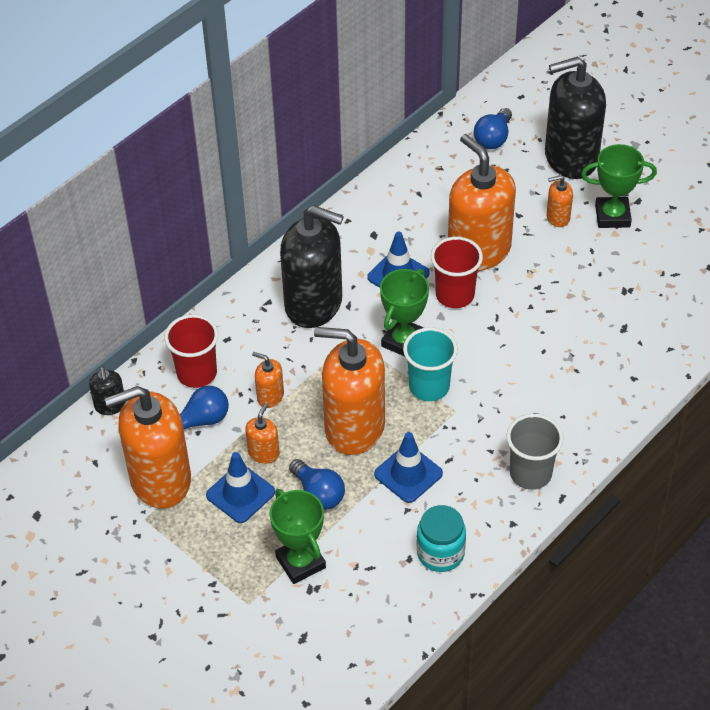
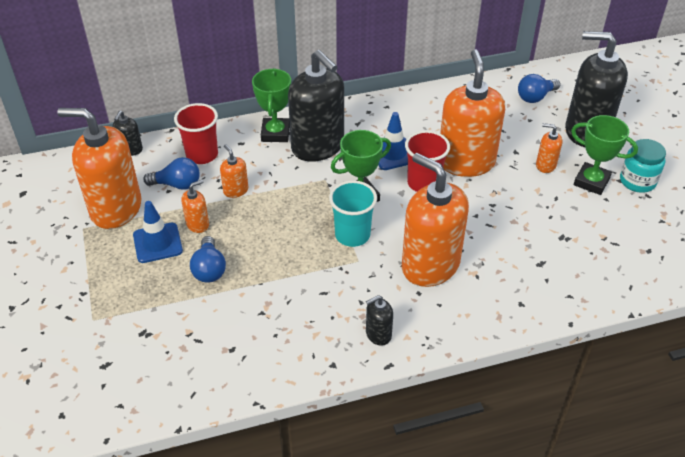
camera: 30 degrees right, 5 degrees down
green trophy [270,489,326,584] -> green trophy moved to [252,68,291,142]
orange soap dispenser [314,327,385,455] -> orange soap dispenser moved to [402,153,469,287]
blue traffic cone [374,432,443,503] -> none
turquoise jar [417,505,466,572] -> turquoise jar moved to [620,139,666,193]
grey cup [506,414,564,490] -> black soap dispenser [366,295,393,346]

